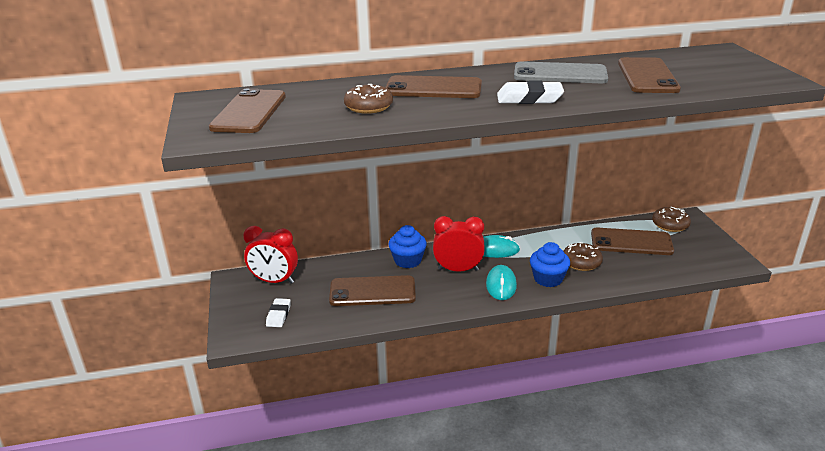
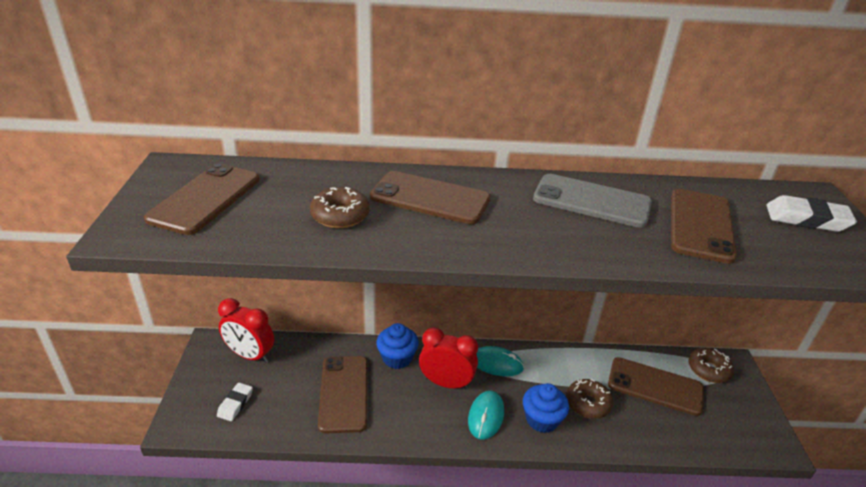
camera: 10 degrees right, 5 degrees up
brown phone [329,275,416,306] -> brown phone turned 75 degrees clockwise [318,356,368,434]
white eraser [497,81,564,104] -> white eraser moved to [766,195,857,232]

